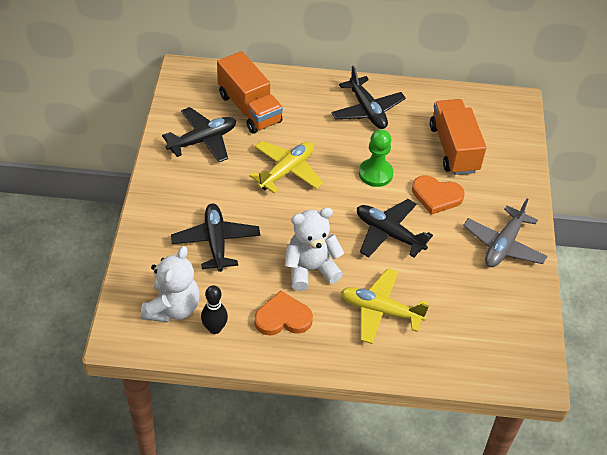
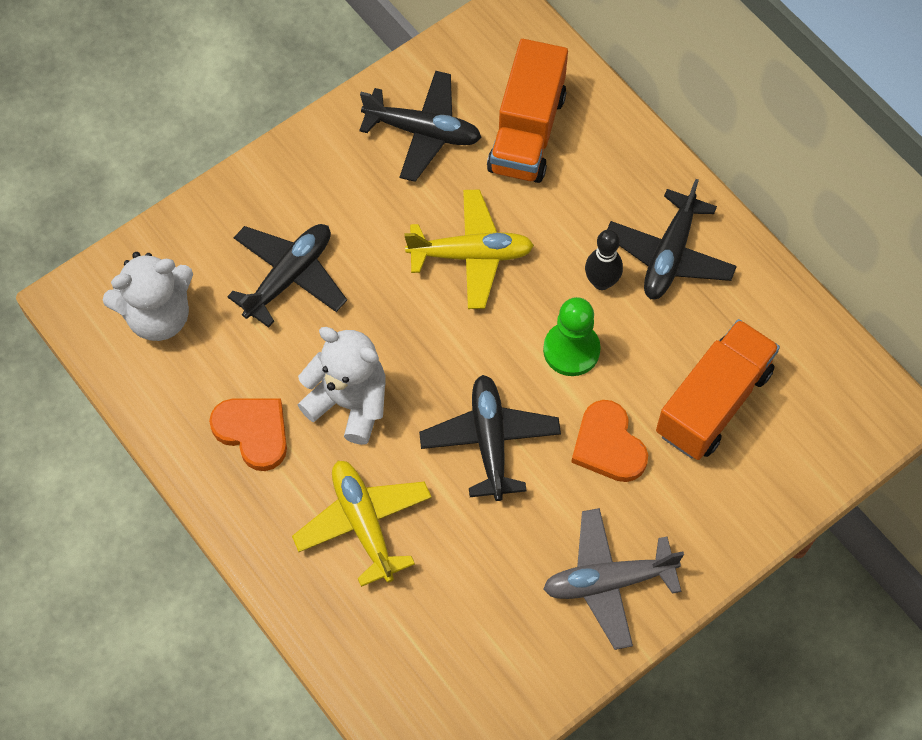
camera: 50 degrees right, 15 degrees up
black bowling pin [201,285,228,334] -> black bowling pin moved to [585,229,623,290]

